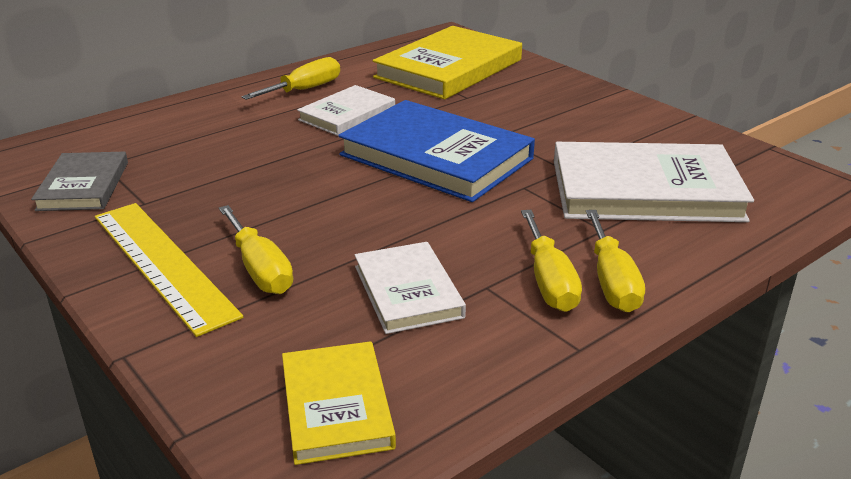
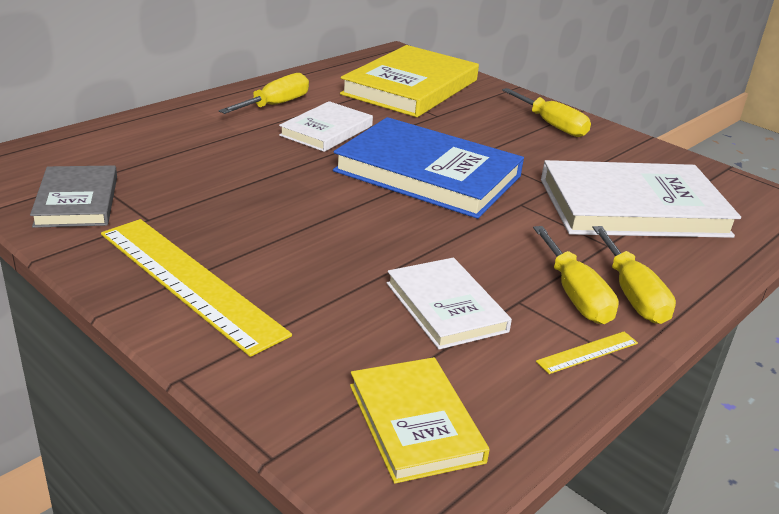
camera: 10 degrees left, 0 degrees up
yellow screwdriver [219,205,293,294] -> yellow screwdriver moved to [502,88,591,137]
none -> yellow ruler [536,331,638,374]

